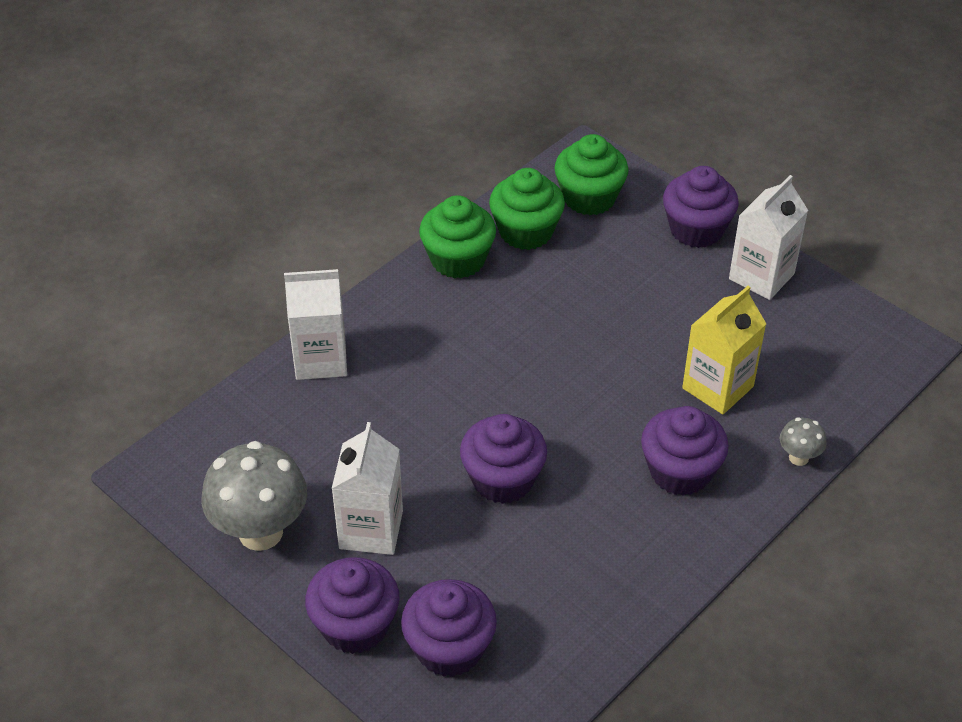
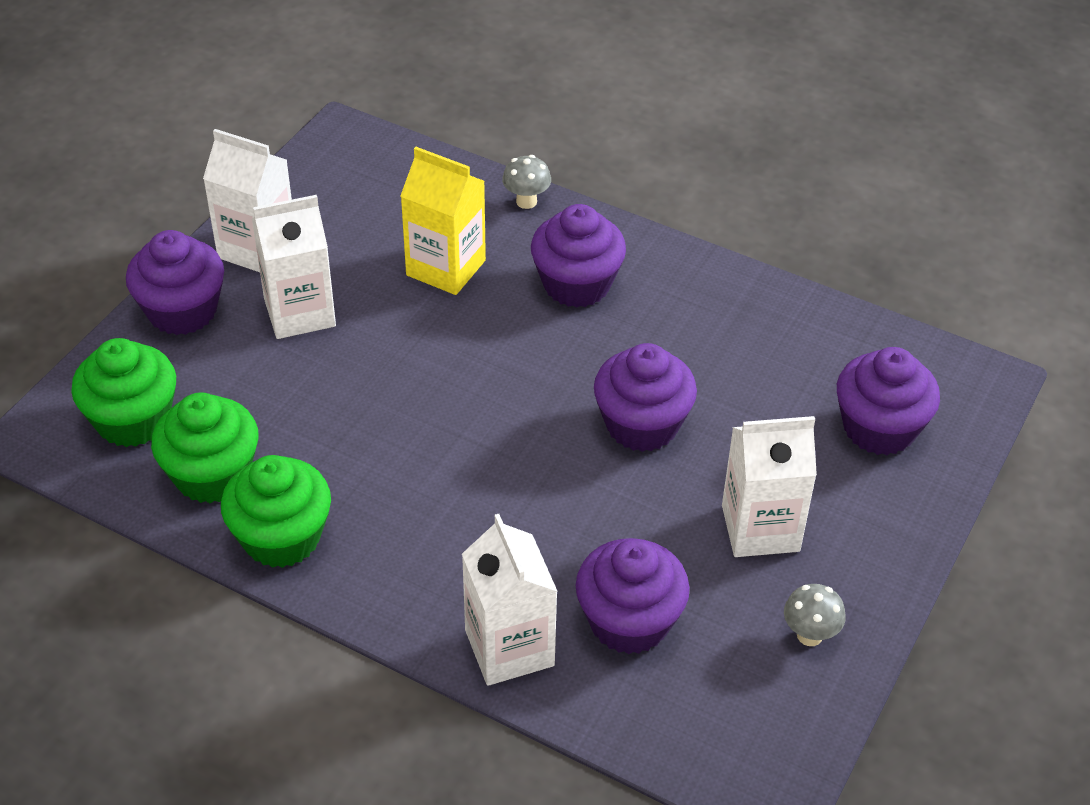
camera: 105 degrees left, 0 degrees up
grey mushroom [201,441,307,551] -> grey mushroom [784,584,846,646], size x0.47
purple cupcake [305,557,400,654] -> purple cupcake moved to [575,538,690,654]
none -> white carton [252,195,336,339]

